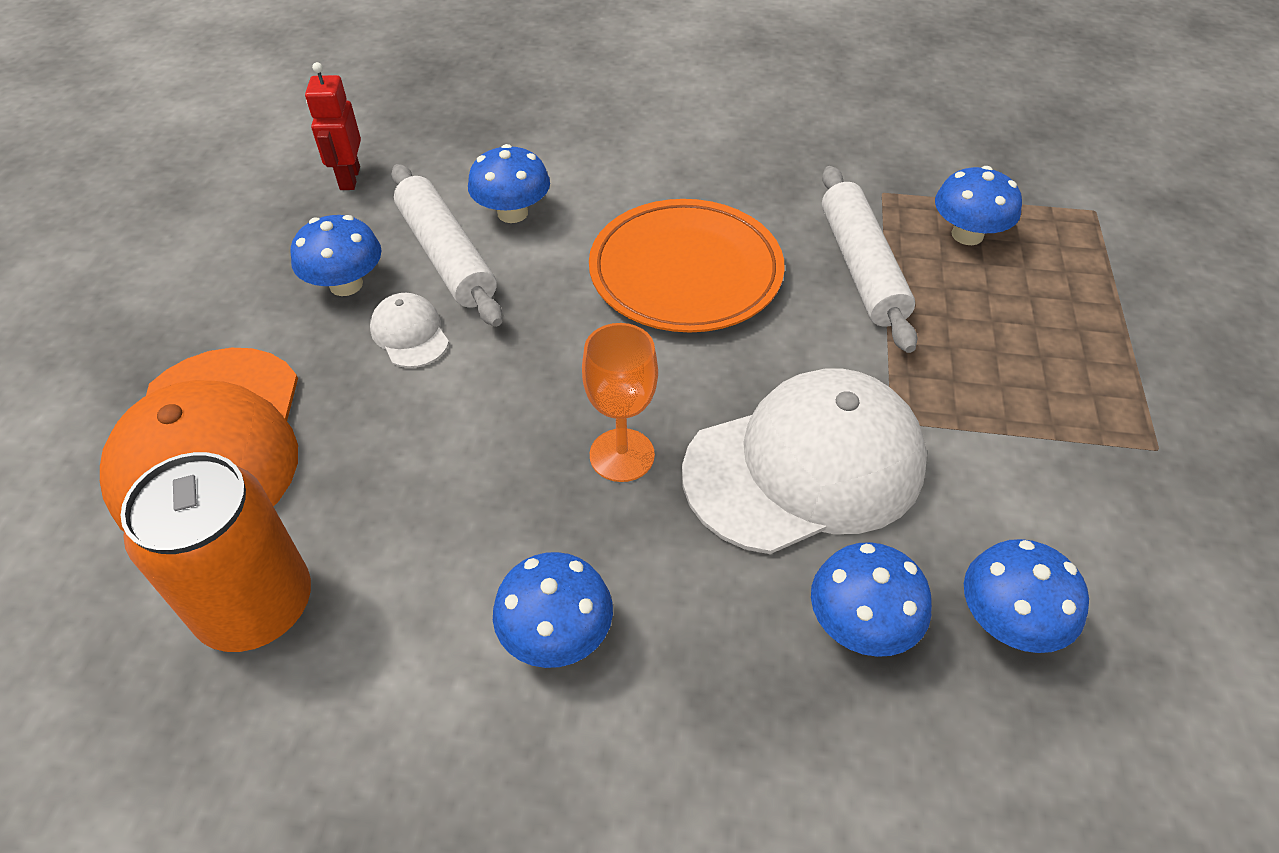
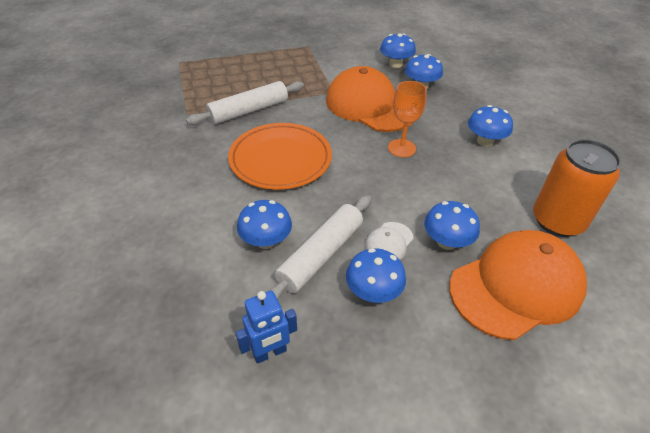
camera: 115 degrees left, 5 degrees down
red robot [305,62,361,190] -> blue robot [236,291,297,364]
white cap [682,368,927,554] -> orange cap [326,66,414,132]
blue mushroom [935,166,1022,245] -> blue mushroom moved to [424,201,480,250]

